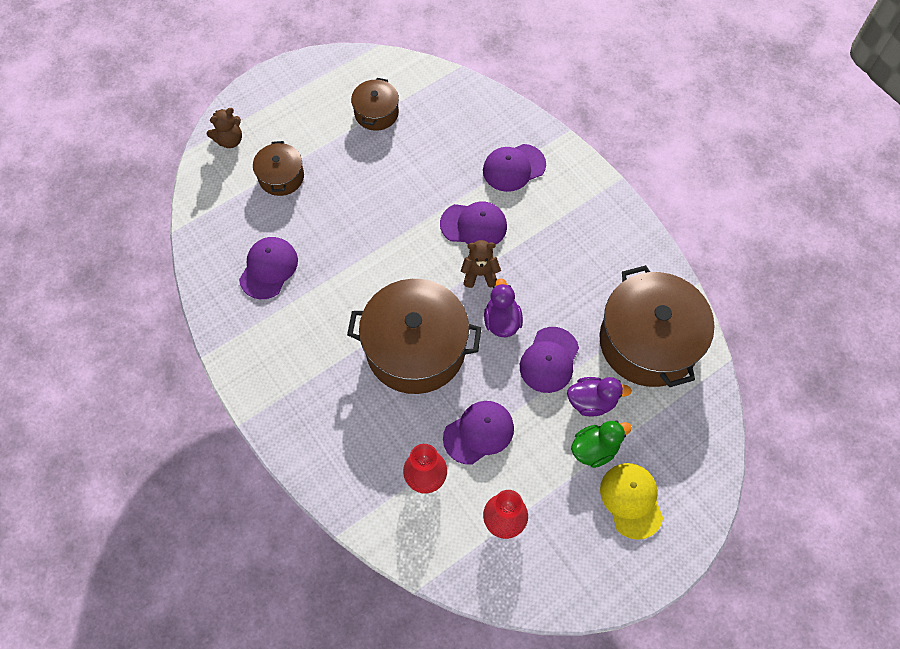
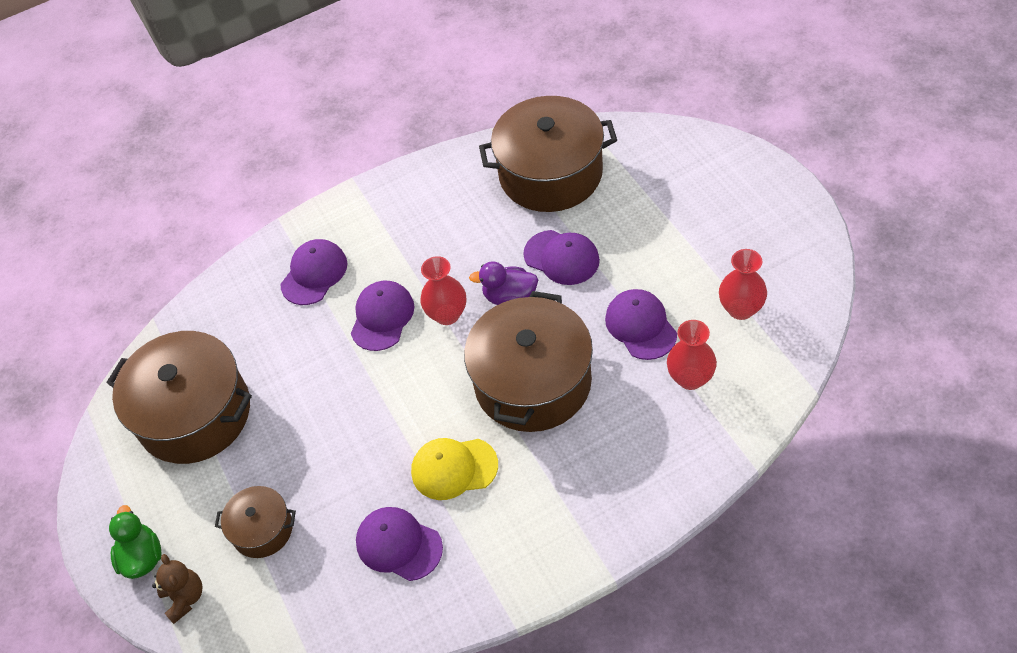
camera: 75 degrees left, 10 degrees down
brown pot [351,78,399,131] -> brown pot [107,331,252,464], size x1.99
brown teddy bear [461,240,501,288] -> red vase [420,256,466,325]
purple cap [483,144,546,192] -> purple cap turned 135 degrees counterclockwise [280,239,347,305]
purple duck [567,377,632,417] -> none
green duck [571,421,632,468] -> green duck moved to [109,505,162,579]
yellow cap [600,463,663,540] -> yellow cap moved to [411,438,498,500]

